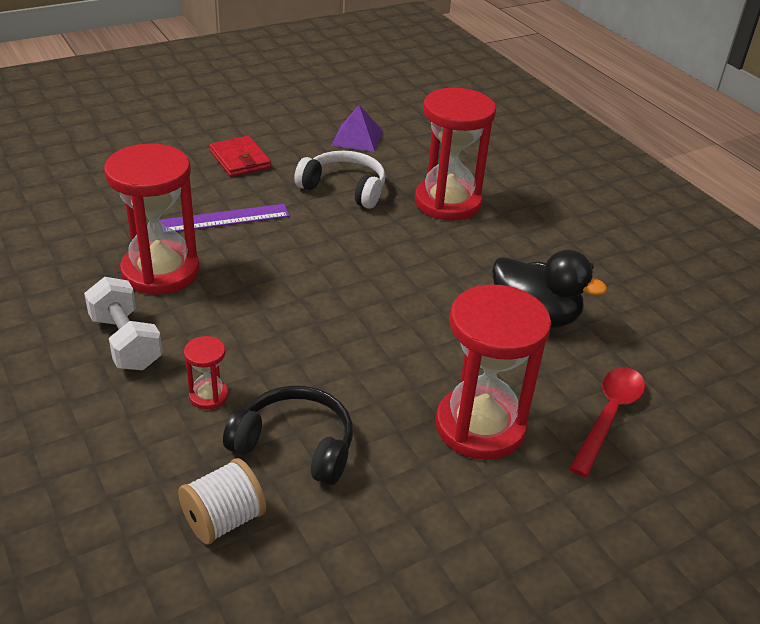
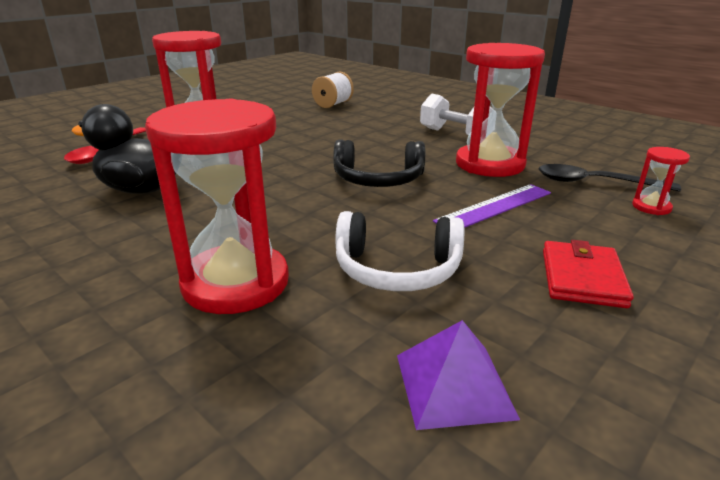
camera: 165 degrees right, 10 degrees down
red hourglass [184,336,229,409] -> red hourglass moved to [632,147,690,215]
red wallet [209,136,271,177] -> red wallet turned 60 degrees clockwise [543,240,634,308]
black headphones [223,386,353,485] -> black headphones moved to [333,140,425,187]
none -> black spoon [538,164,681,192]

